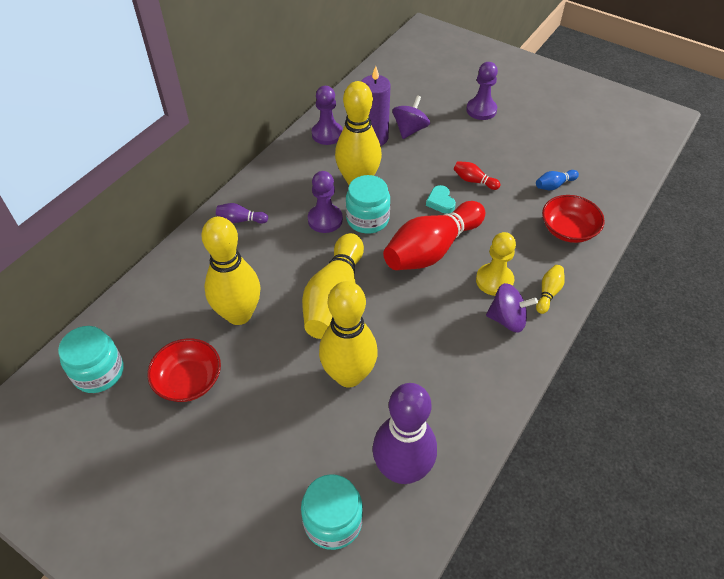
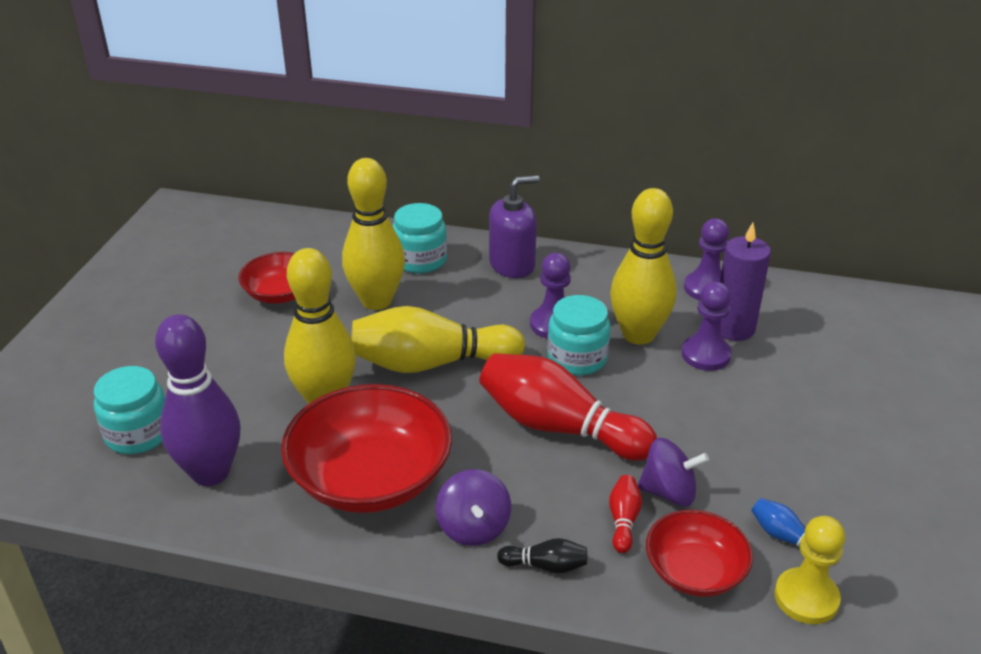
camera: 70 degrees right, 15 degrees down
turquoise jar [58,326,123,393] -> turquoise jar moved to [392,203,447,273]
purple bowling pin [216,203,268,224] -> purple soap dispenser [489,175,540,278]
purple spinning top [392,95,430,139] -> purple spinning top moved to [638,438,709,507]
turquoise heart [426,185,456,214] -> none
red bowling pin [454,161,500,190] -> red bowling pin moved to [609,475,642,553]
purple pawn [466,62,498,120] -> purple pawn moved to [682,282,732,371]
yellow pawn [476,232,516,296] -> yellow pawn moved to [774,516,845,624]
yellow bowling pin [536,265,565,314] -> black bowling pin [497,538,587,574]
none -> red bowl [281,384,452,513]

